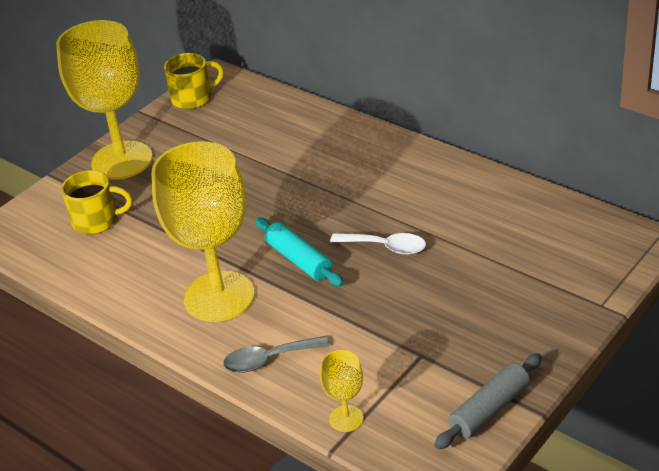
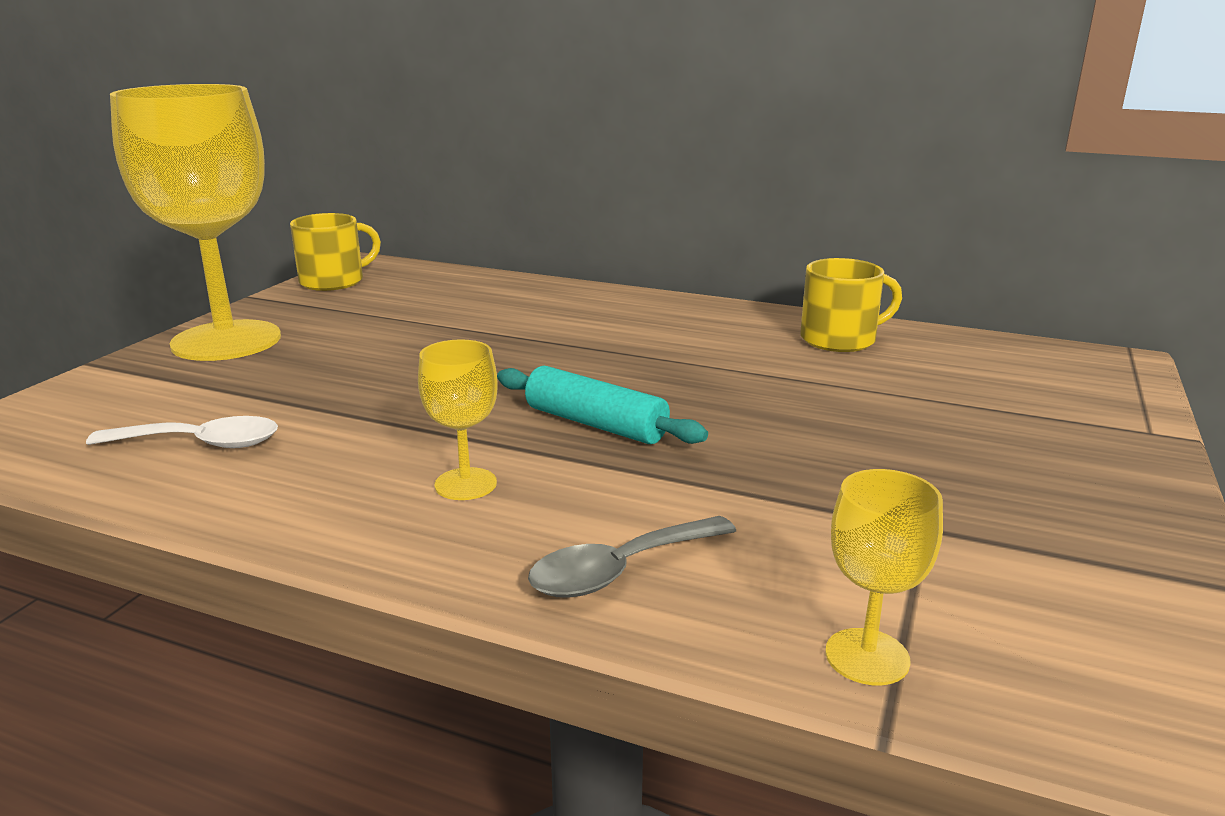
camera: 20 degrees left, 15 degrees down
yellow mug [61,170,132,234] -> yellow mug moved to [800,258,902,352]
yellow goblet [152,142,255,322] -> yellow goblet [418,339,498,500], size x0.43
white spoon [330,233,426,255] -> white spoon moved to [86,416,278,448]
grey rolling pin [434,353,542,450] -> none

